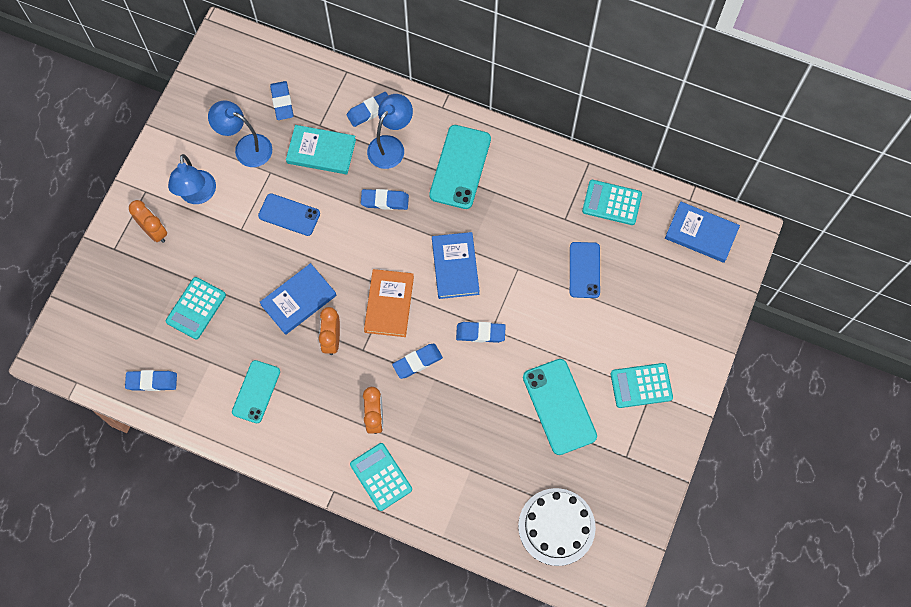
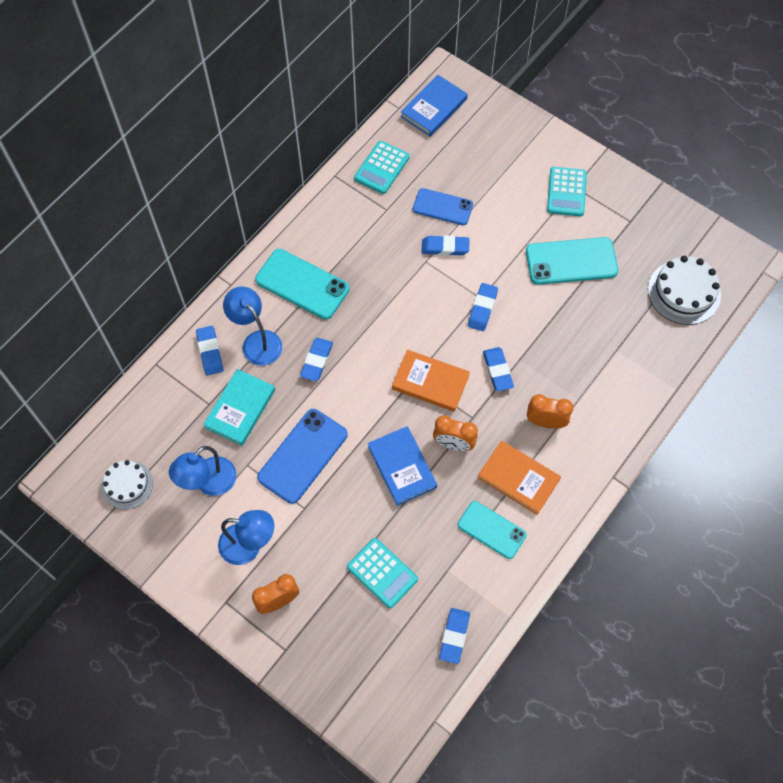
camera: 75 degrees left, 5 degrees down
blue phone [258,193,320,236] -> blue phone [257,409,348,504], size x1.51
blue eraser [270,81,294,120] -> blue eraser moved to [422,235,469,256]
turquoise calculator [350,443,412,511] -> none
blue book [432,232,480,299] -> none
none -> white cake [101,460,153,510]
none -> orange book [478,441,561,515]

